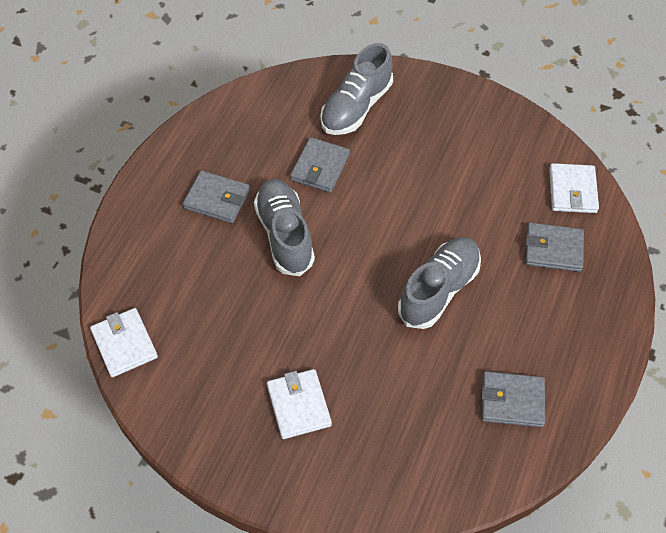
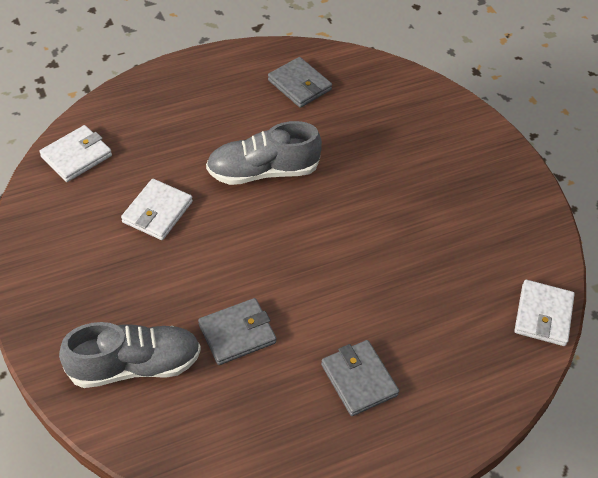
camera: 140 degrees left, 5 degrees down
grey shoe [254,179,315,276] -> none
white wallet [267,369,332,439] -> white wallet moved to [121,179,193,240]
grey wallet [525,223,584,272] -> none

